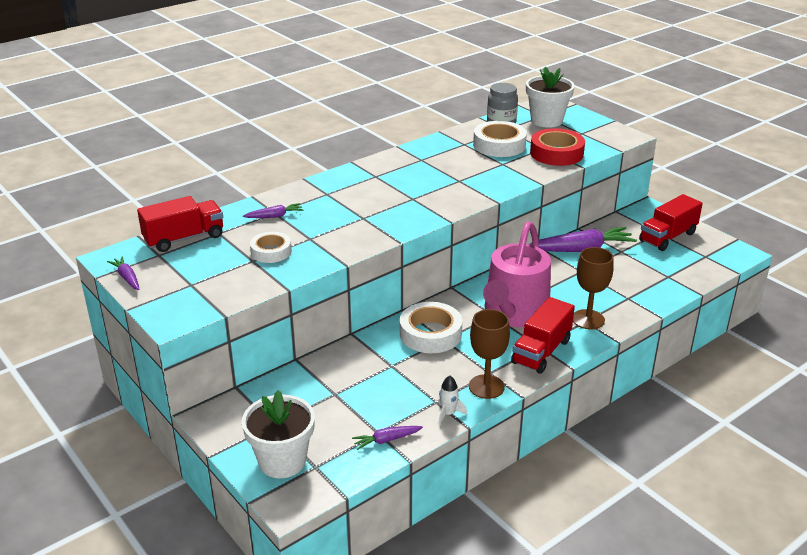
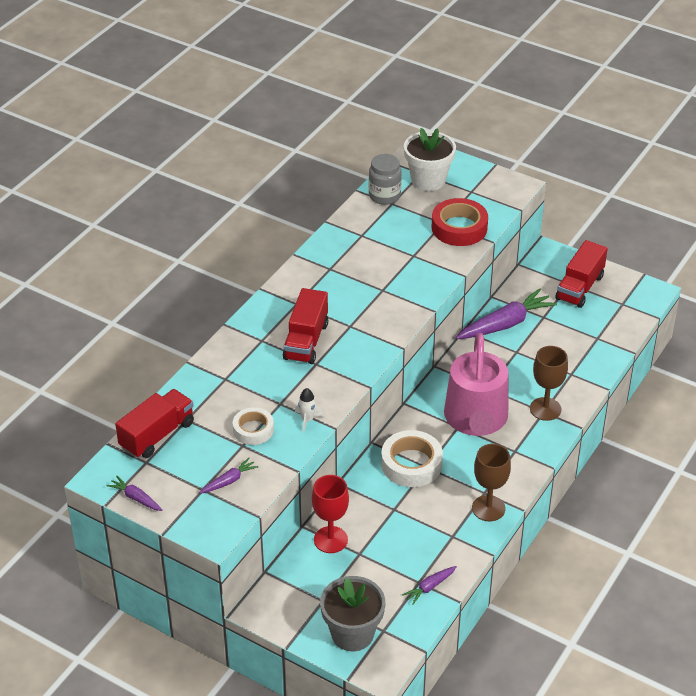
camera: 20 degrees left, 10 degrees up
white flower pot [242,390,315,478] -> grey flower pot [320,576,385,651]
purple carrot [243,203,304,218] -> purple carrot moved to [200,458,258,494]
white rocket [439,376,467,425] -> white rocket moved to [295,388,324,432]
white tape [473,121,527,157] -> none
red truck [511,297,575,374] -> red truck moved to [283,288,328,364]
none -> red goblet [312,475,349,553]

